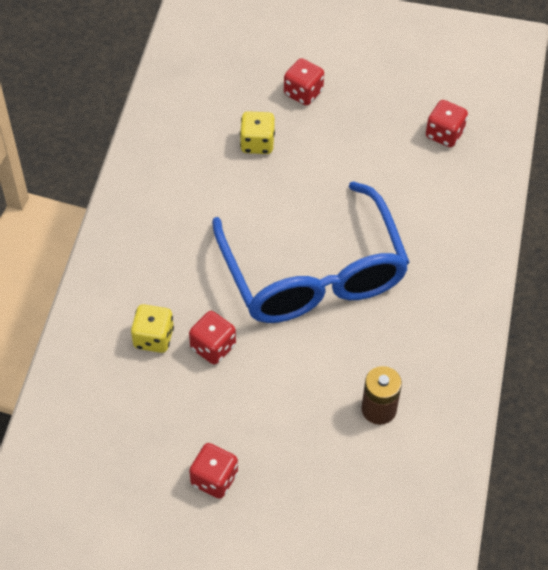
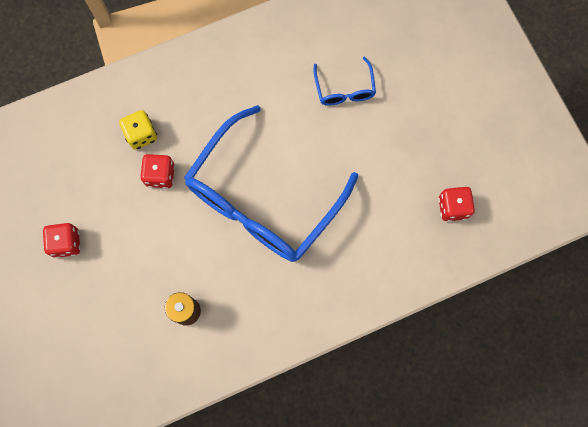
camera: 55 degrees right, 20 degrees up
yellow dice [240,111,275,154] -> blue glasses [314,57,376,106]
red dice [284,58,324,106] -> none

